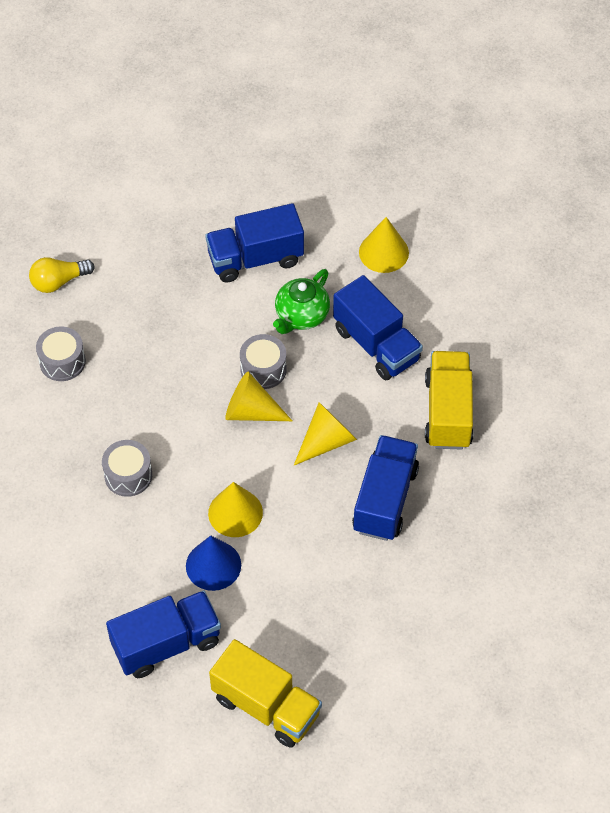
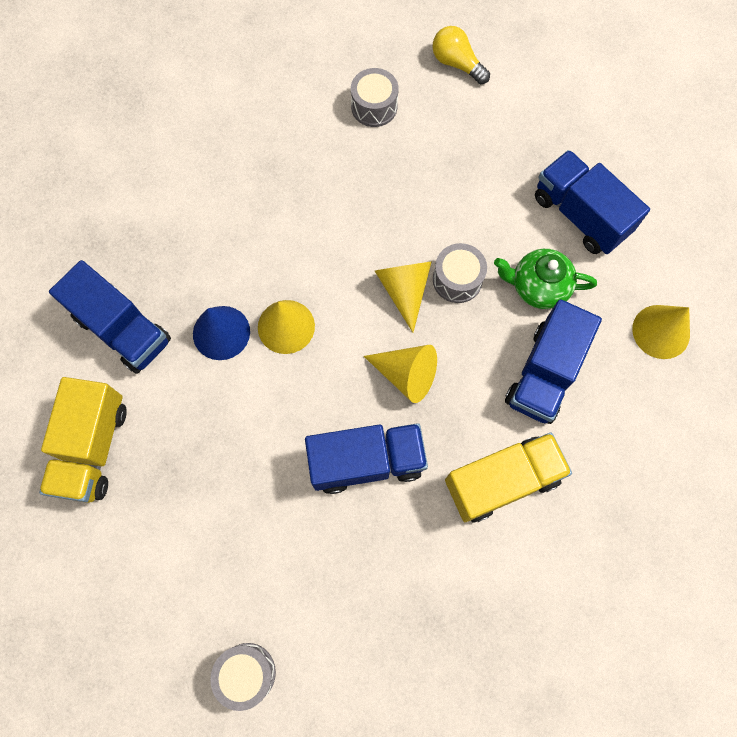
camera: 65 degrees right, 15 degrees up
grey drum [102,440,152,497] -> grey drum moved to [210,643,276,711]

